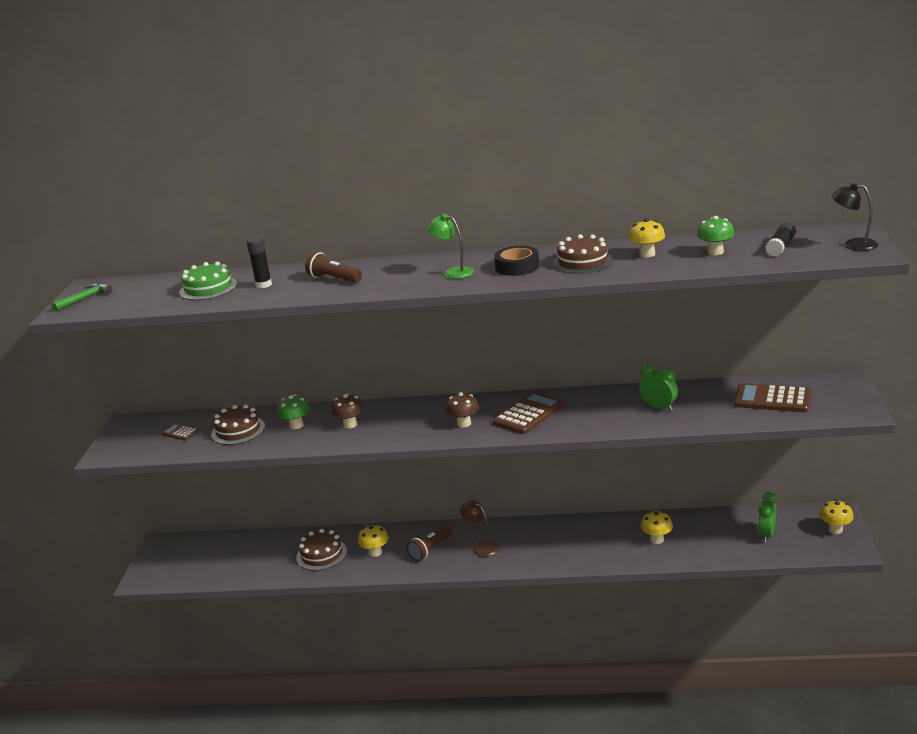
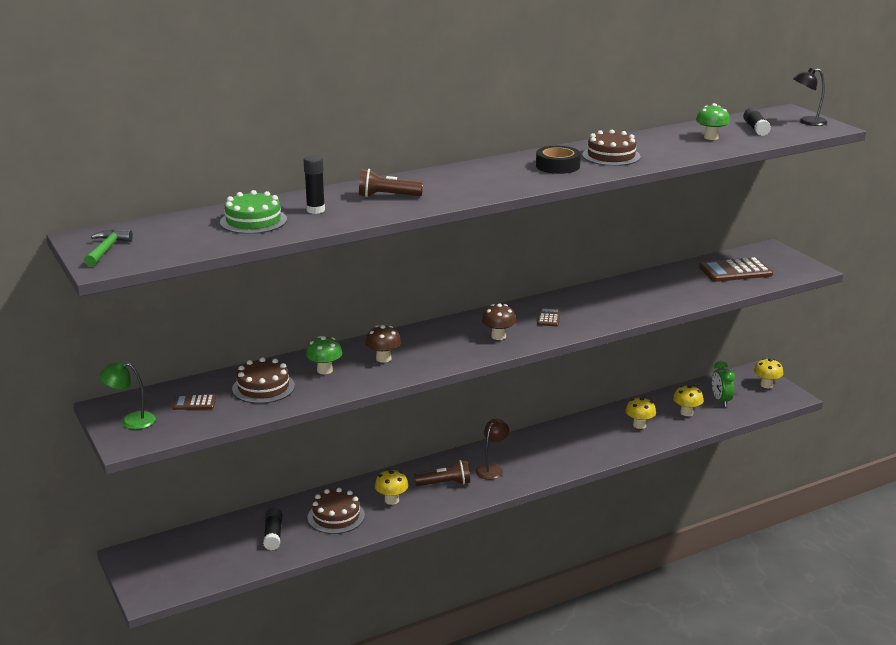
camera: 35 degrees left, 0 degrees up
brown flashlight [407,525,452,561] -> brown flashlight turned 105 degrees counterclockwise [414,460,470,486]
green lamp [427,214,474,279] -> green lamp moved to [99,361,156,429]
brown lamp [460,500,499,557] -> brown lamp turned 105 degrees clockwise [475,419,509,479]
brown calculator [493,391,565,434] -> brown calculator [537,307,561,326], size x0.51
yellow mushroom [629,218,665,258] -> yellow mushroom moved to [673,385,703,416]
green clock [639,364,678,411] -> none
none -> black glue stick [263,508,282,550]

